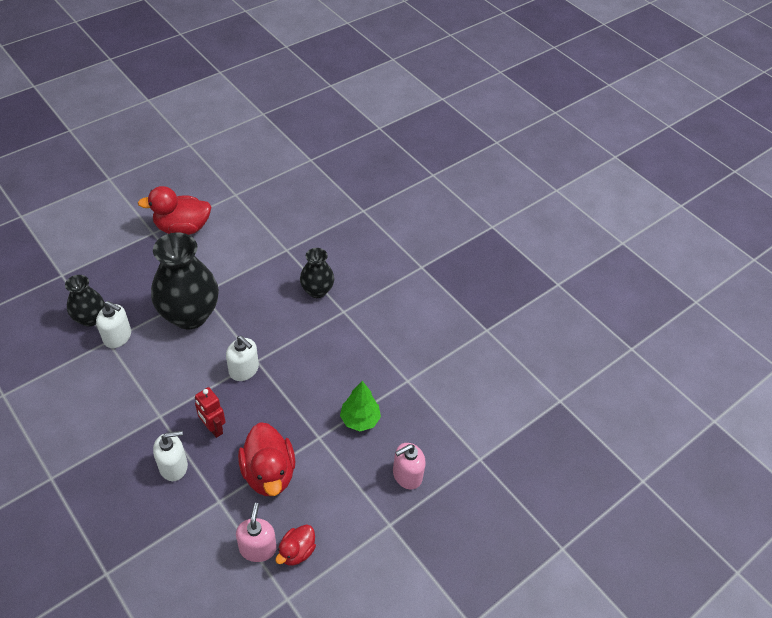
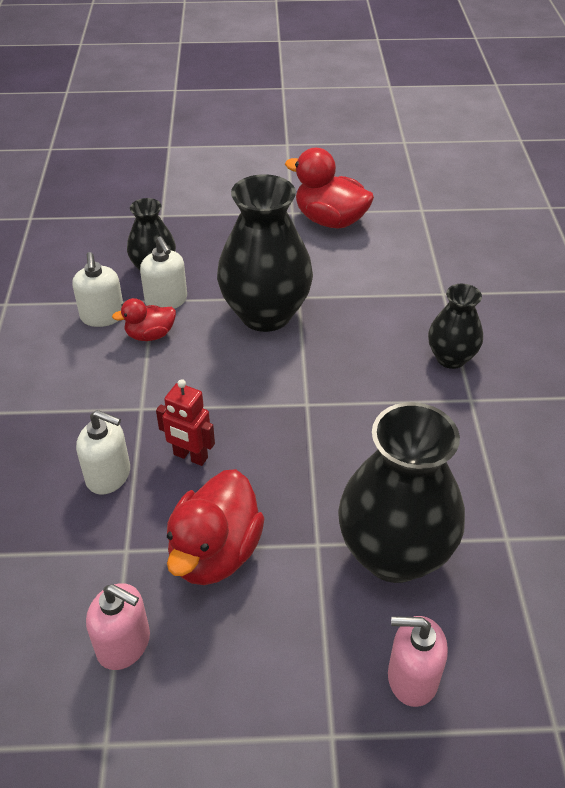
camera: 40 degrees right, 5 degrees down
red robot [195,387,226,438] -> red robot turned 60 degrees counterclockwise [156,379,215,466]
white soap dispenser [226,336,259,381] -> white soap dispenser moved to [72,252,123,327]
pink soap dispenser [236,503,276,562] -> pink soap dispenser turned 75 degrees clockwise [86,583,150,670]
red duck [276,525,316,566] -> red duck moved to [112,298,176,341]
green tree [340,381,381,431] -> black vase [338,402,465,583]

